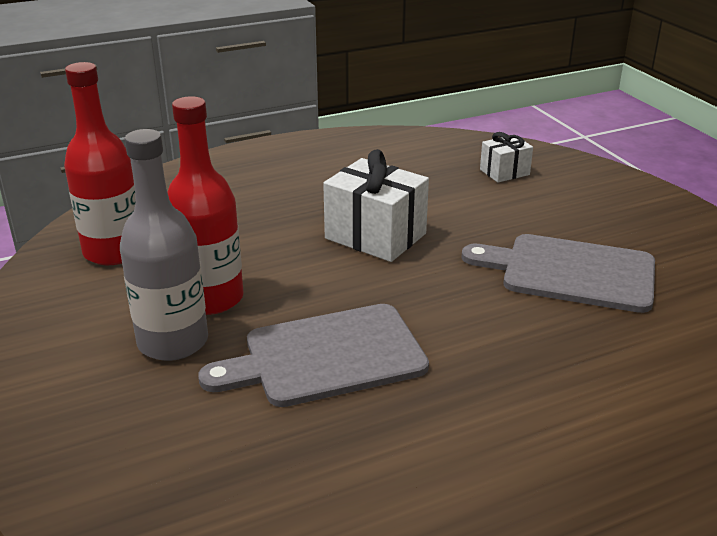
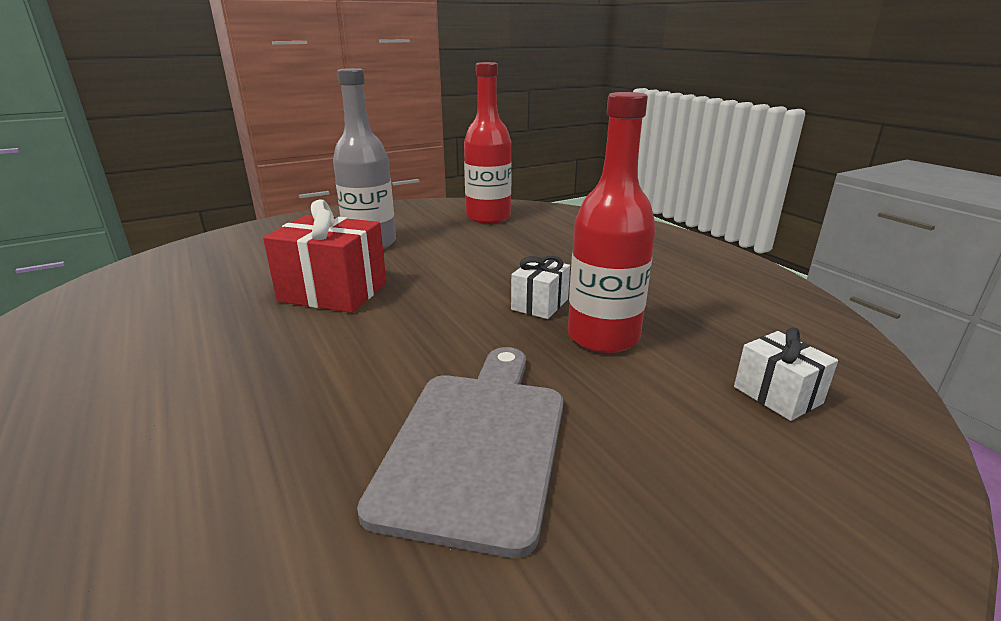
camera: 85 degrees right, 5 degrees down
red bottle [167,96,244,315] -> red bottle moved to [568,92,656,353]
grey cutting board [198,304,429,407] -> red gift [263,200,386,313]
white gift [323,149,429,262] -> white gift [511,256,570,319], size x0.56

